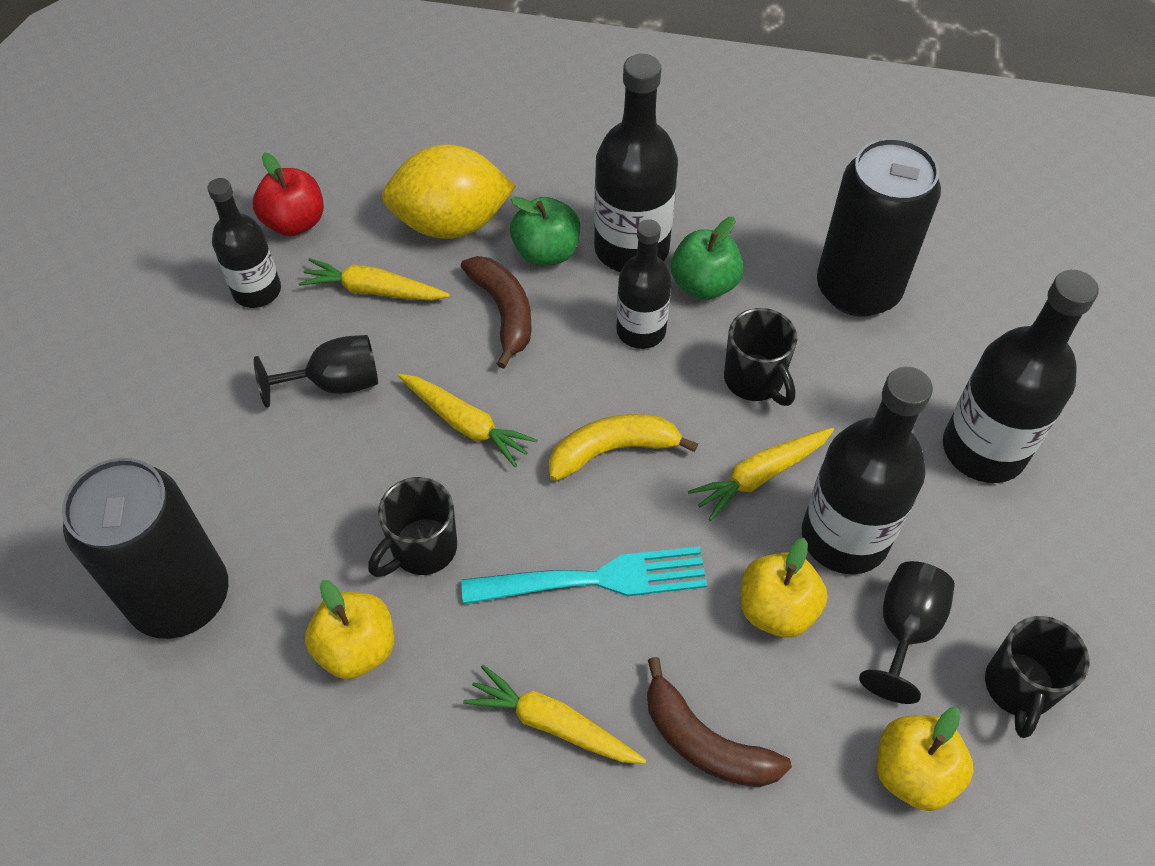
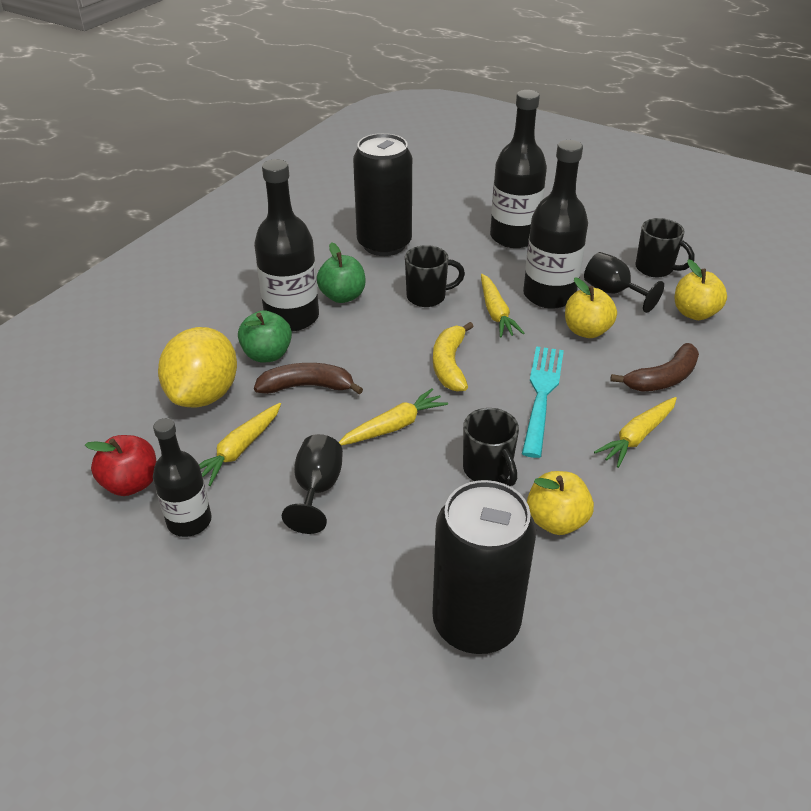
camera: 70 degrees left, 15 degrees down
black bottle [616,219,671,349] -> none

